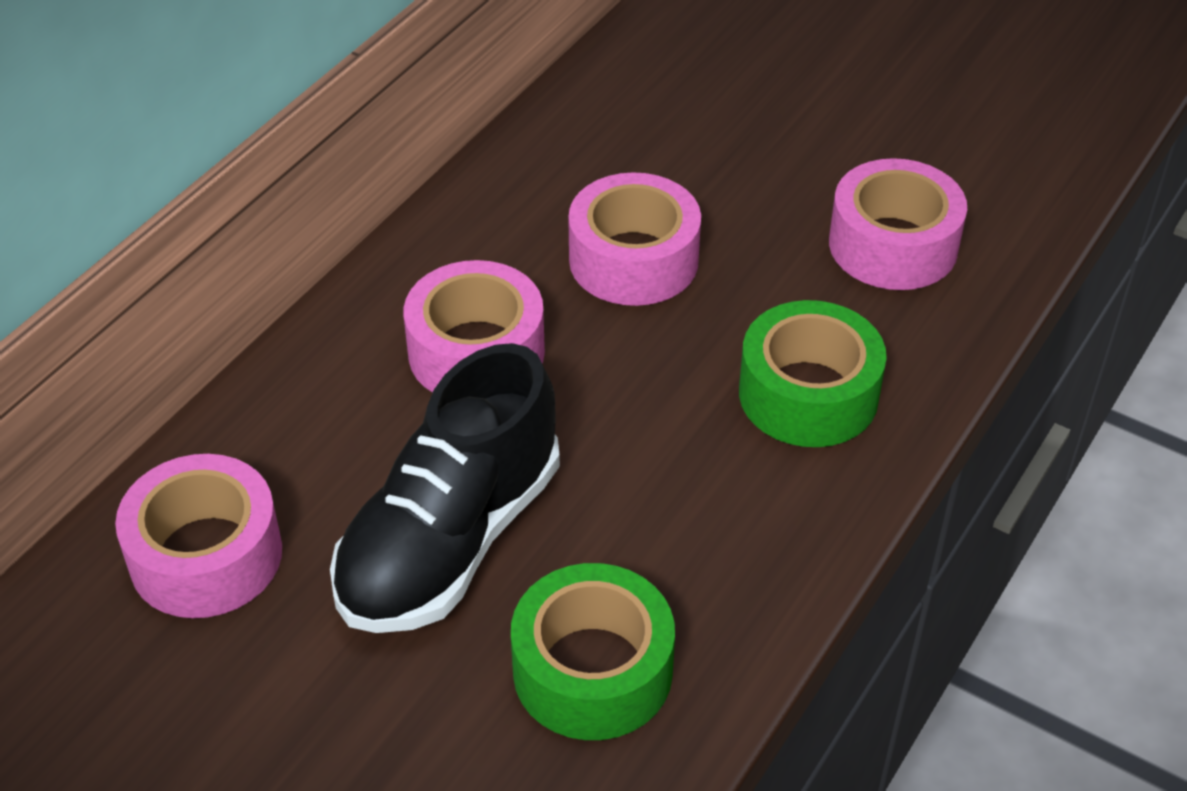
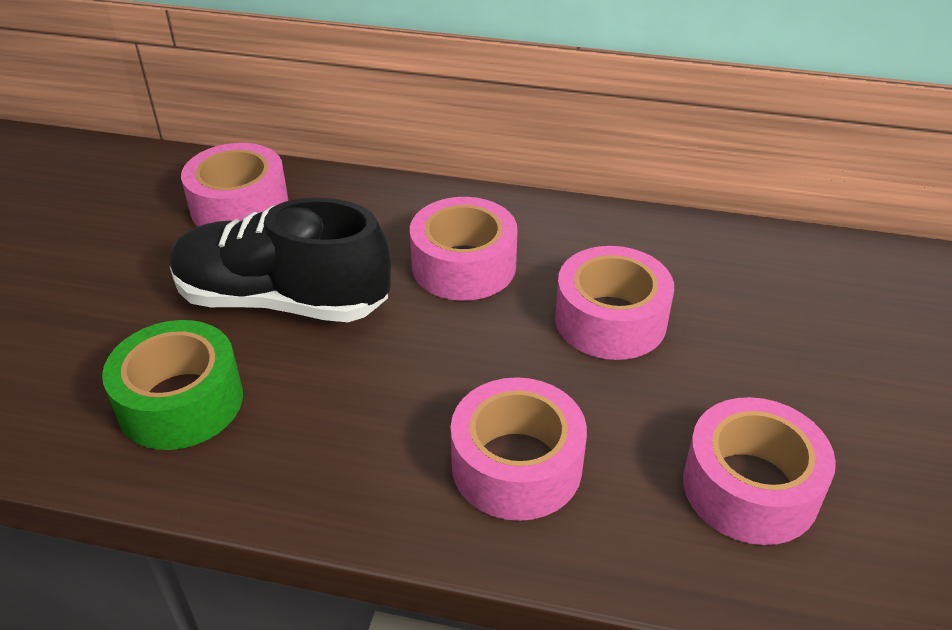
camera: 70 degrees right, 5 degrees down
green tape [739,300,887,447] -> pink tape [451,377,587,521]

